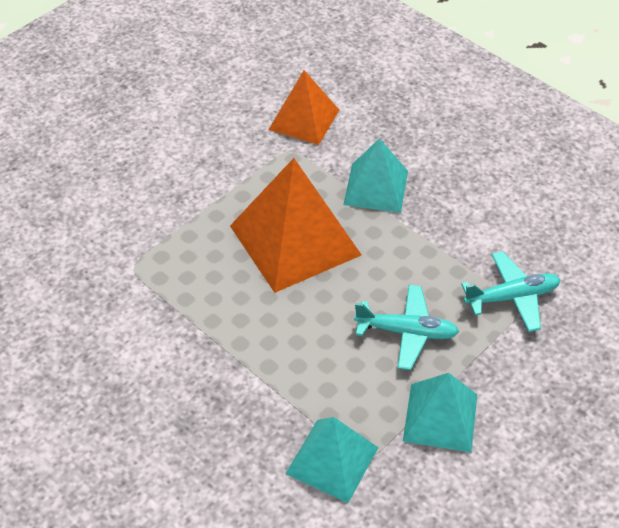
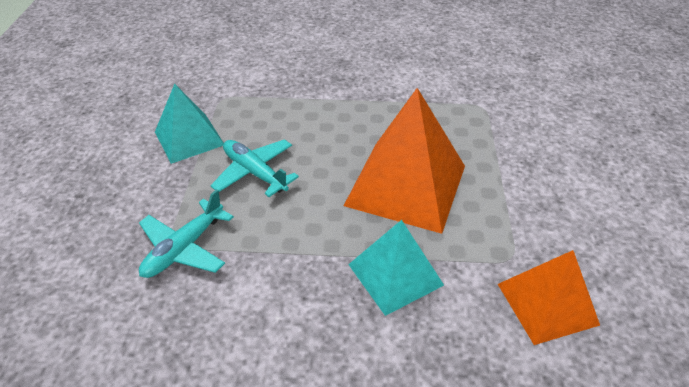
camera: 140 degrees right, 5 degrees down
turquoise pyramid [285,417,379,503] -> none
turquoise plane [354,285,459,370] -> turquoise plane turned 75 degrees clockwise [210,139,299,197]

